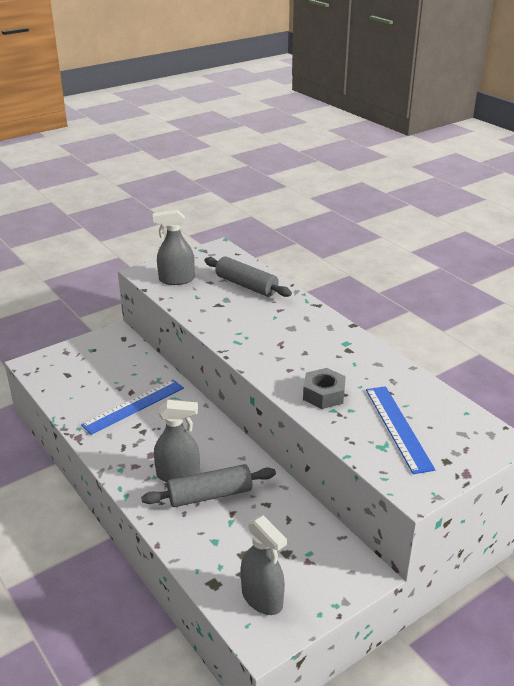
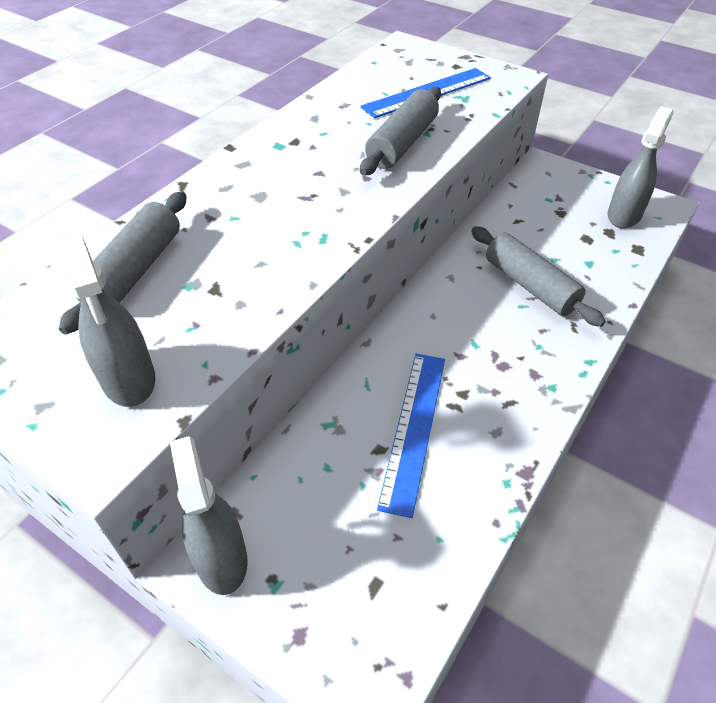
camera: 110 degrees left, 15 degrees up
blue ruler [81,380,184,435] -> blue ruler turned 75 degrees clockwise [377,354,445,518]
grey spray bottle [154,400,200,482] -> grey spray bottle moved to [170,436,247,595]
grey nut [303,368,346,409] -> grey rolling pin [360,87,441,176]

